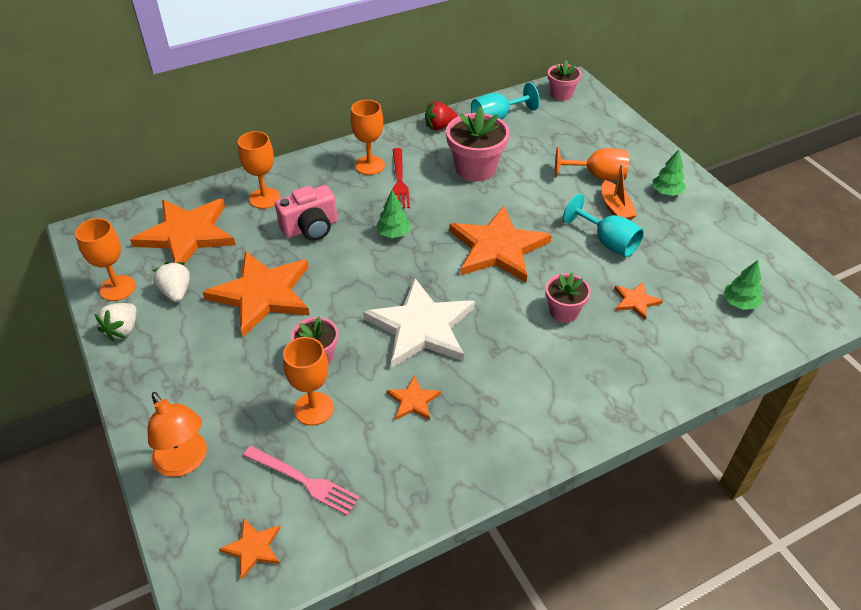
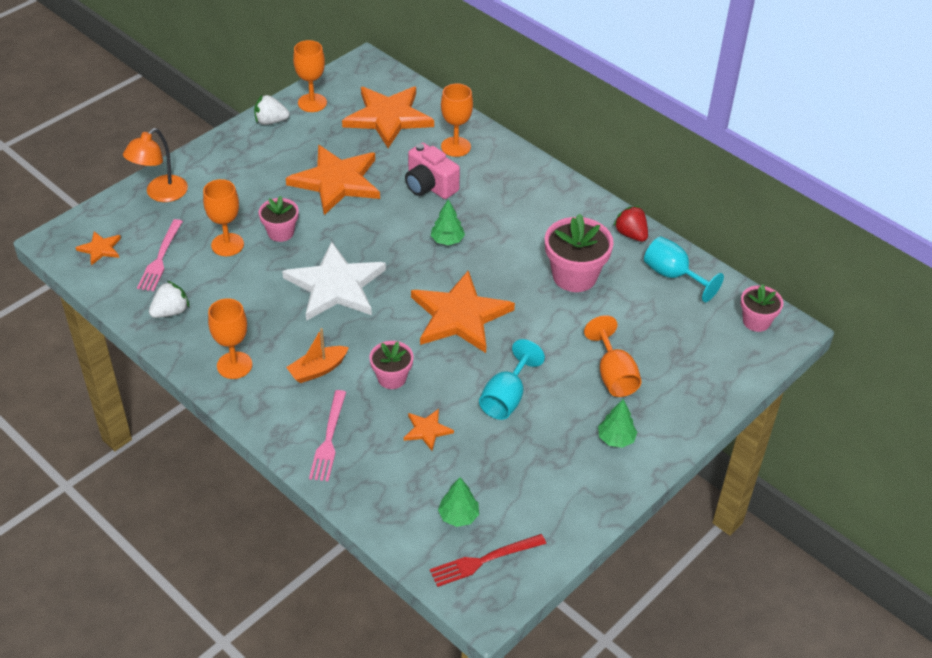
camera: 70 degrees right, 0 degrees up
white strawberry [153,262,190,302] -> white strawberry moved to [149,281,189,318]
orange goblet [350,100,385,175] -> orange goblet moved to [208,298,252,379]
orange star [387,375,441,420] -> none
red fork [392,148,410,208] -> red fork moved to [430,534,546,587]
orange boat [602,164,637,220] -> orange boat moved to [286,328,349,383]
none -> pink fork [309,390,346,481]

